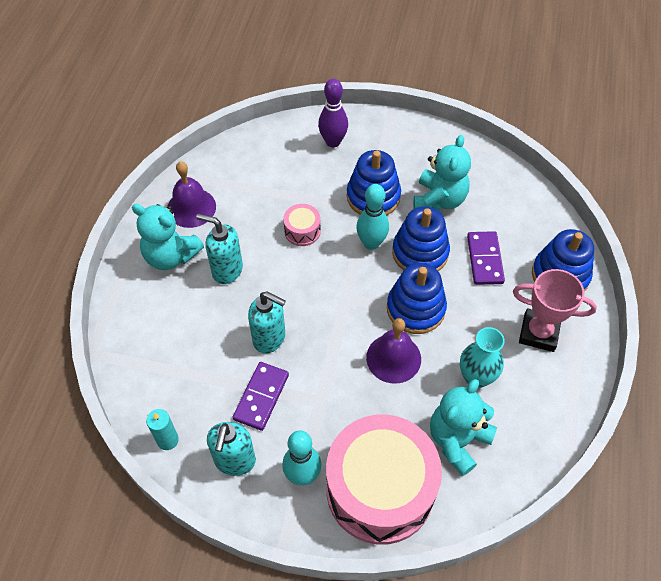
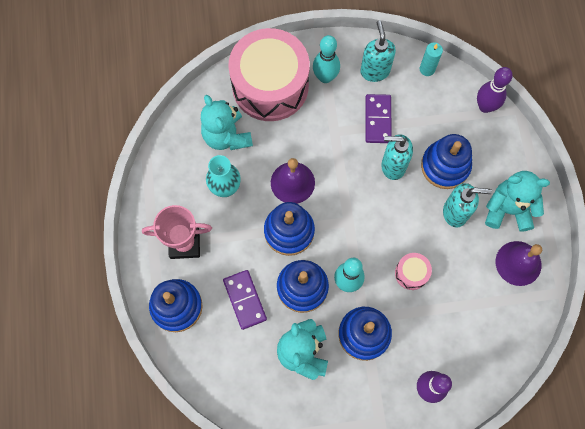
camera: 160 degrees right, 15 degrees up
turquoise teddy bear [430,379,497,476] -> turquoise teddy bear turned 135 degrees clockwise [201,95,253,150]
none -> blue stacking toy [421,134,472,189]
none -> purple bowling pin [477,67,513,113]

